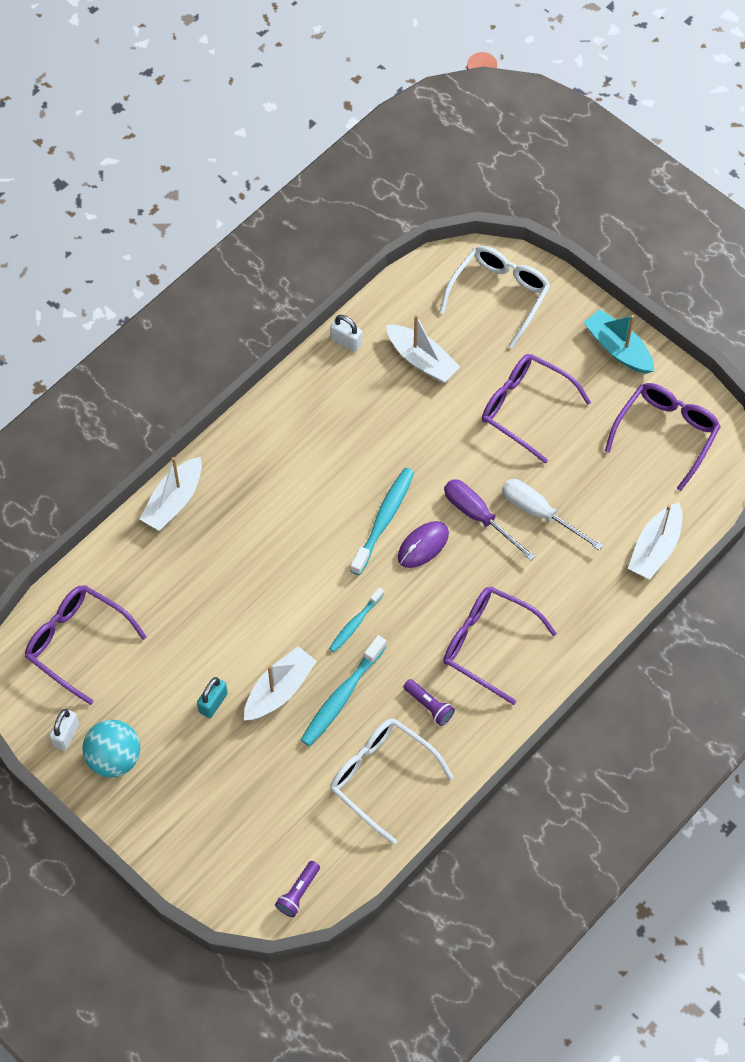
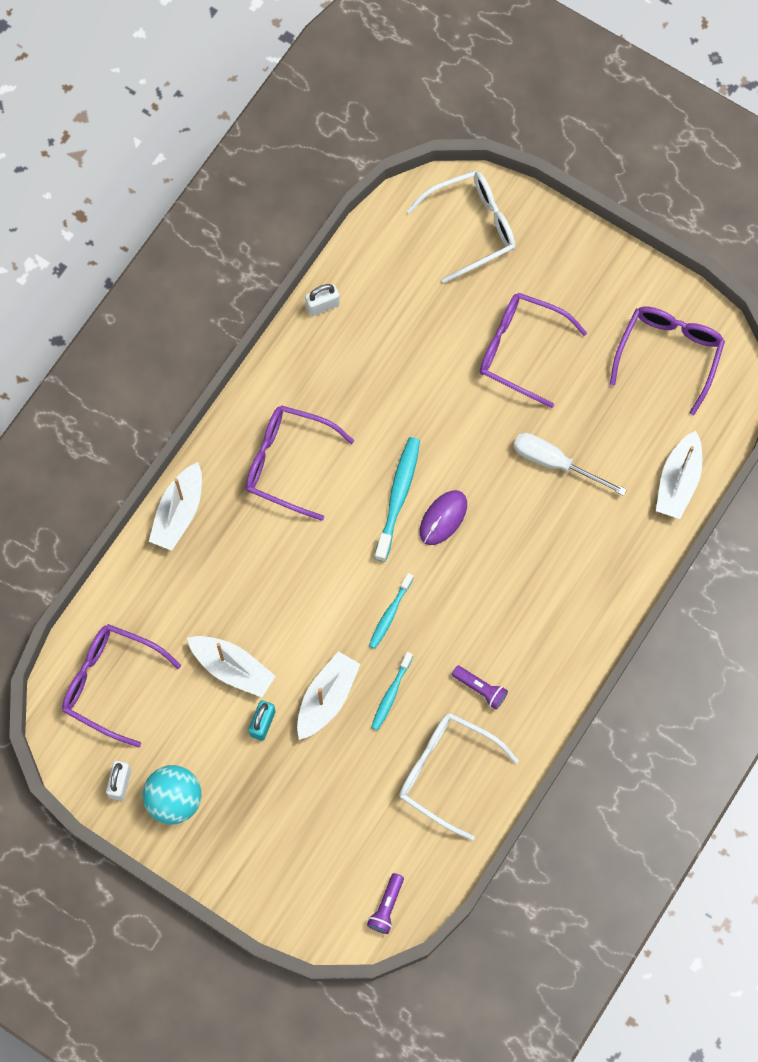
camera: 10 degrees left, 10 degrees up
turquoise toothbrush [301,635,387,746] -> turquoise toothbrush [371,652,413,731], size x0.62
white padlock [330,315,362,352] -> white padlock turned 45 degrees counterclockwise [305,284,340,316]
white boat [386,315,460,382] -> white boat moved to [187,636,275,698]
white glasses [440,246,550,348] -> white glasses turned 45 degrees clockwise [407,171,515,283]
purple glasses [443,586,557,705] -> purple glasses moved to [246,405,354,521]
purple screwdriver [444,479,536,561] -> none
turquoise boat [583,309,654,374] -> none

